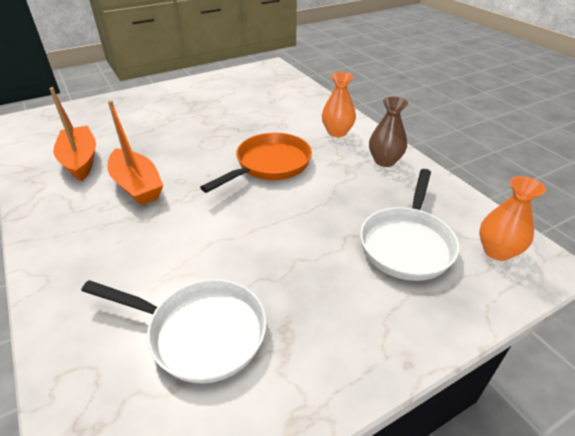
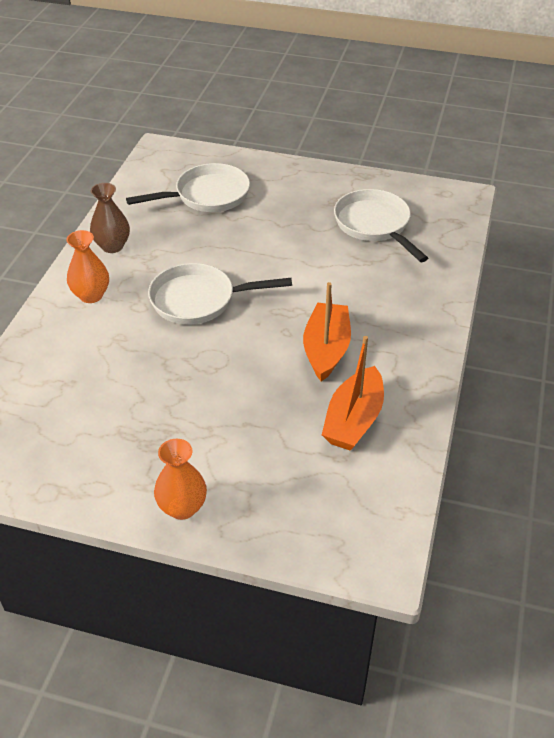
camera: 135 degrees left, 5 degrees up
orange pan [200,133,312,193] -> white pan [148,263,292,325]
orange vase [479,176,546,261] -> orange vase moved to [154,439,207,520]

